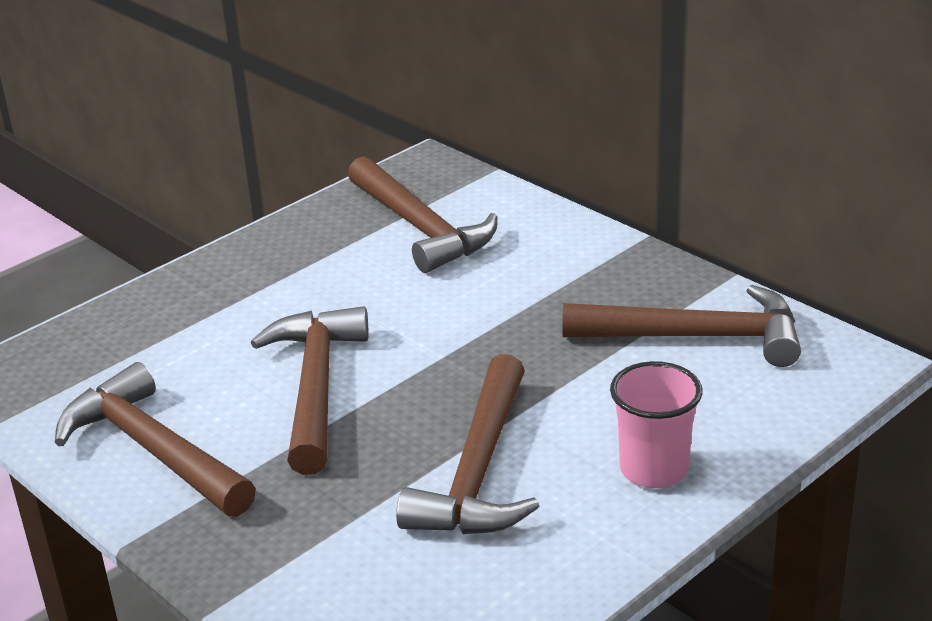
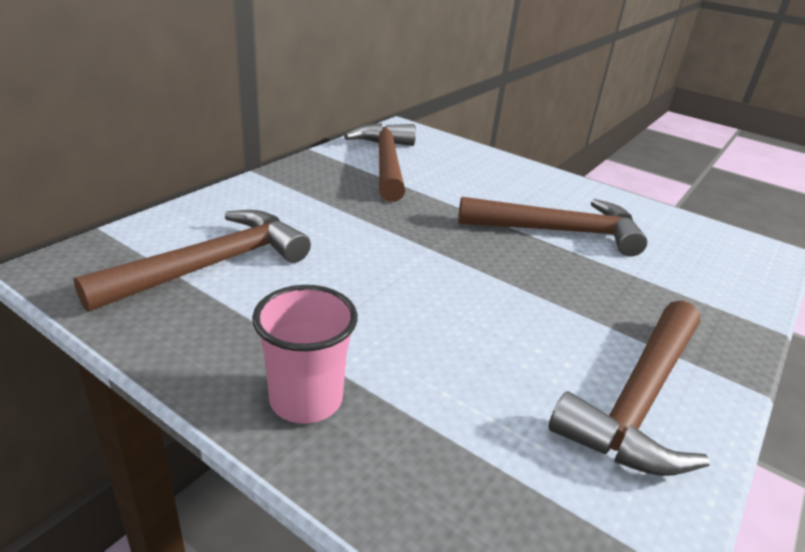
camera: 105 degrees left, 0 degrees up
brown hammer [251,306,368,475] -> none
pink cup [610,361,702,488] -> pink cup moved to [252,285,358,423]

